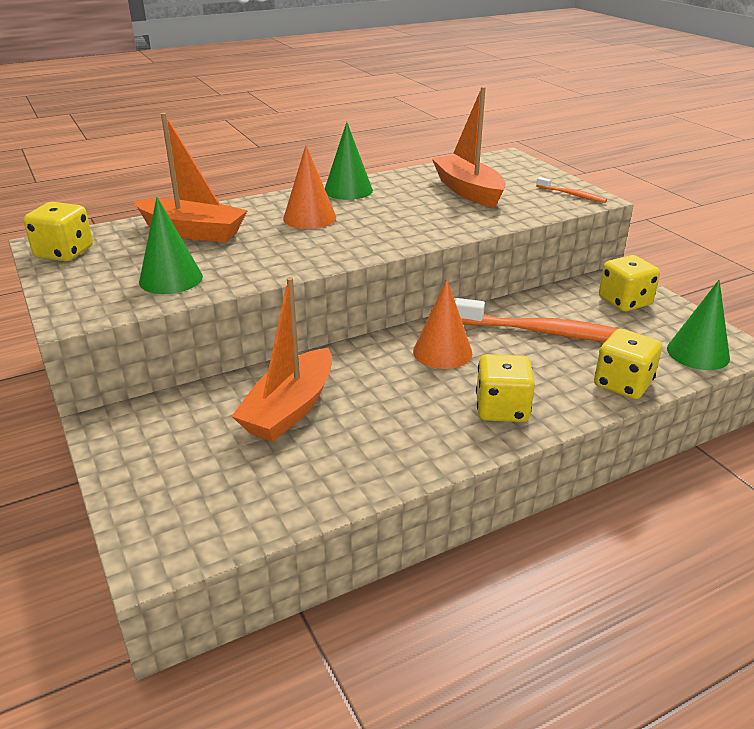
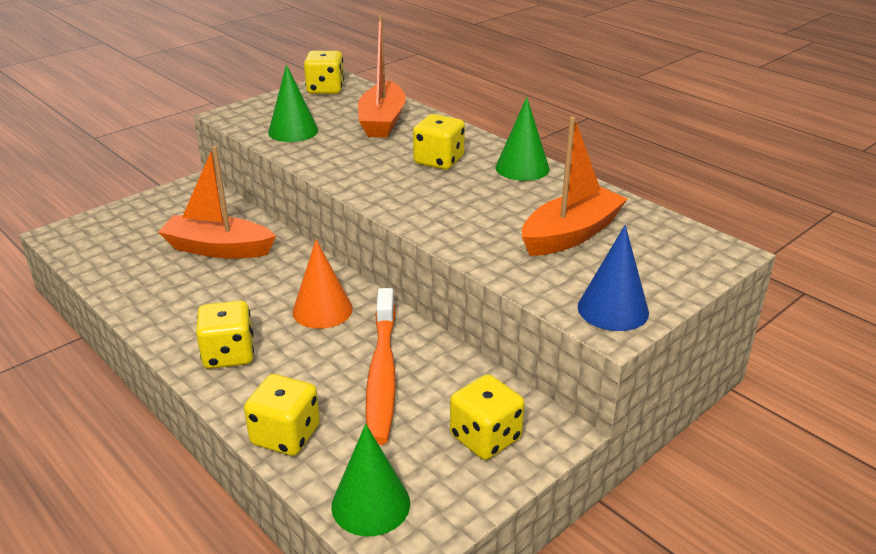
camera: 75 degrees right, 0 degrees up
orange cone [283,145,336,229] -> yellow dice [413,114,465,170]
orange toothbrush [536,177,607,203] -> blue cone [578,225,649,331]

